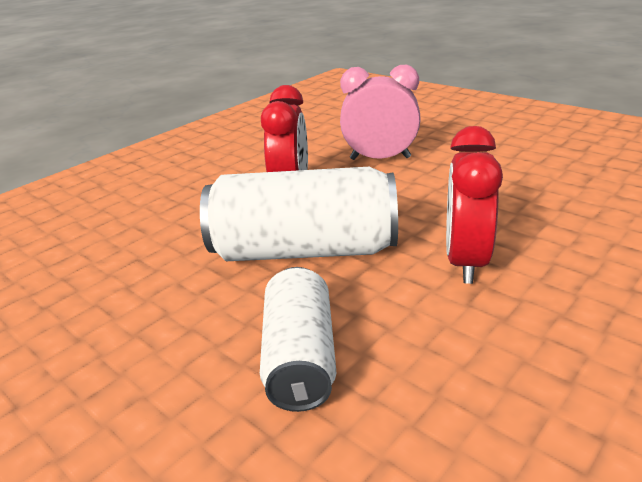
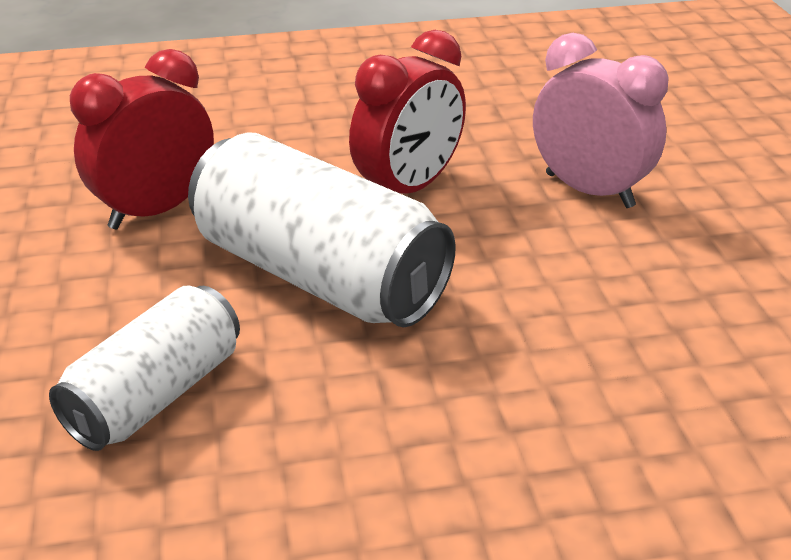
camera: 35 degrees right, 5 degrees up
red clock [446,126,503,284] -> red clock moved to [70,49,214,230]

